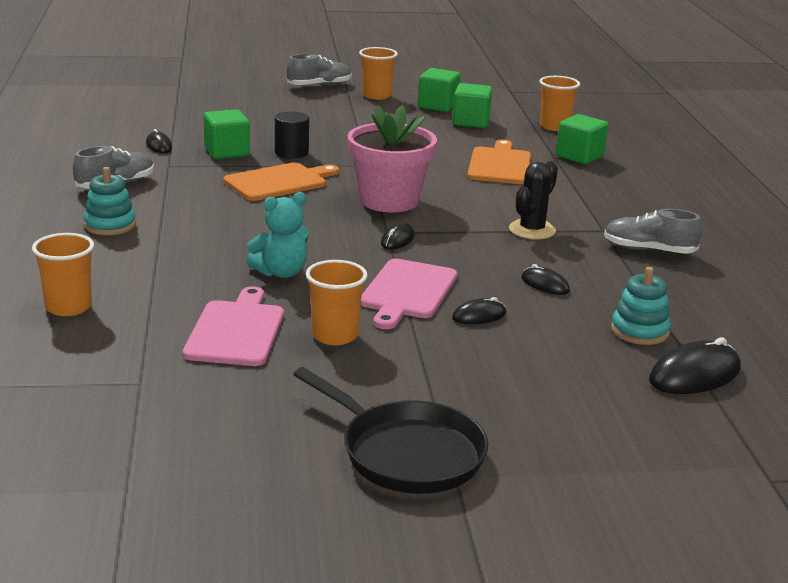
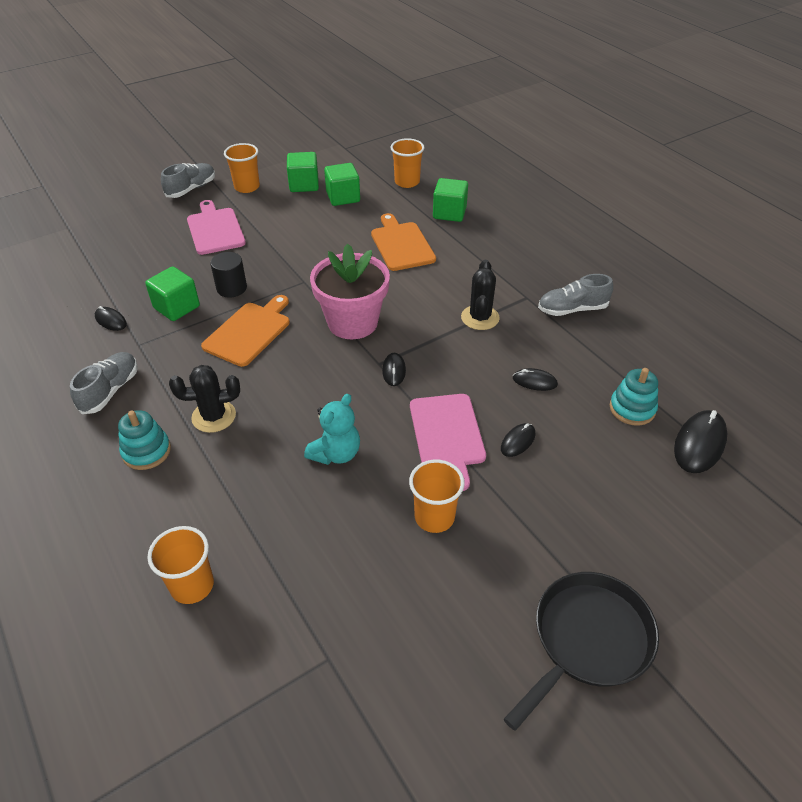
camera: 25 degrees left, 20 degrees up
pink cutting board [183,286,284,366] -> pink cutting board moved to [187,200,246,255]
black pan [293,367,488,494] -> black pan turned 60 degrees counterclockwise [504,572,659,731]
none -> black cactus [169,365,240,433]

